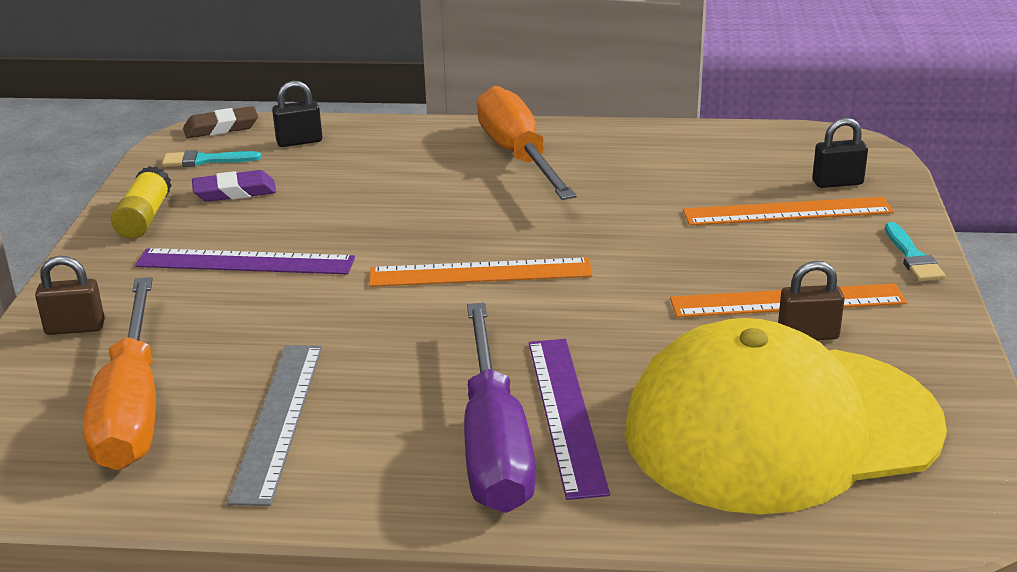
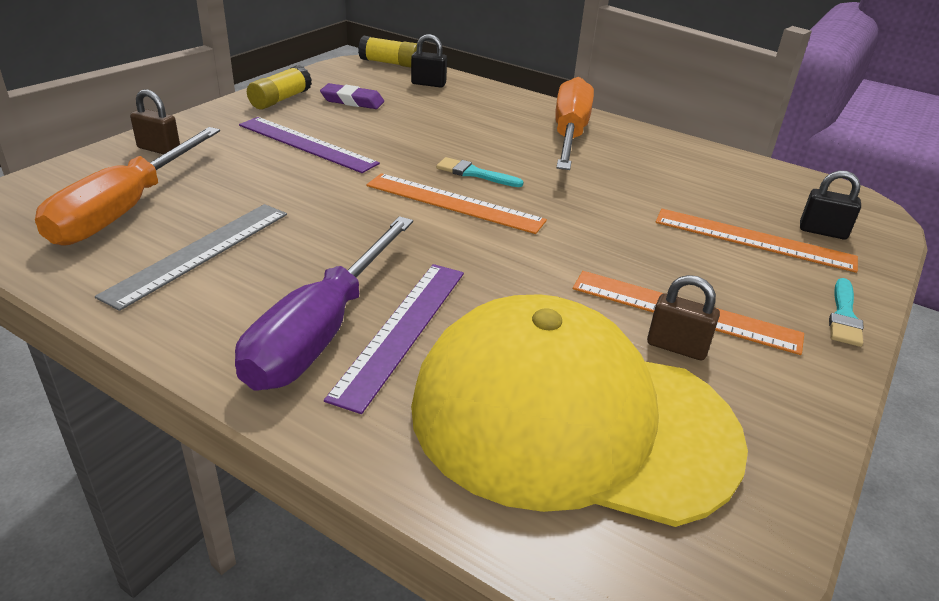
camera: 25 degrees right, 5 degrees up
turquoise brush [162,150,261,167] -> turquoise brush moved to [436,157,524,187]
brown eraser [183,106,258,138] -> yellow glue stick [358,36,417,68]

